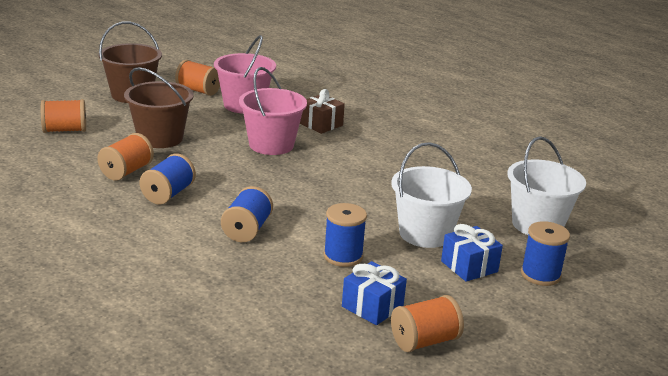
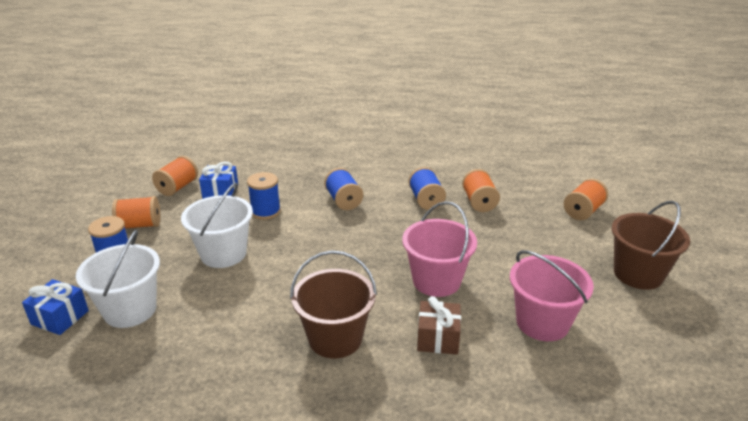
camera: 145 degrees right, 5 degrees up
brown bucket [124,67,194,148] -> brown bucket moved to [290,250,377,358]
orange spool [175,60,220,96] -> orange spool moved to [112,196,160,229]
blue gift [441,224,503,282] -> blue gift moved to [22,279,89,335]

